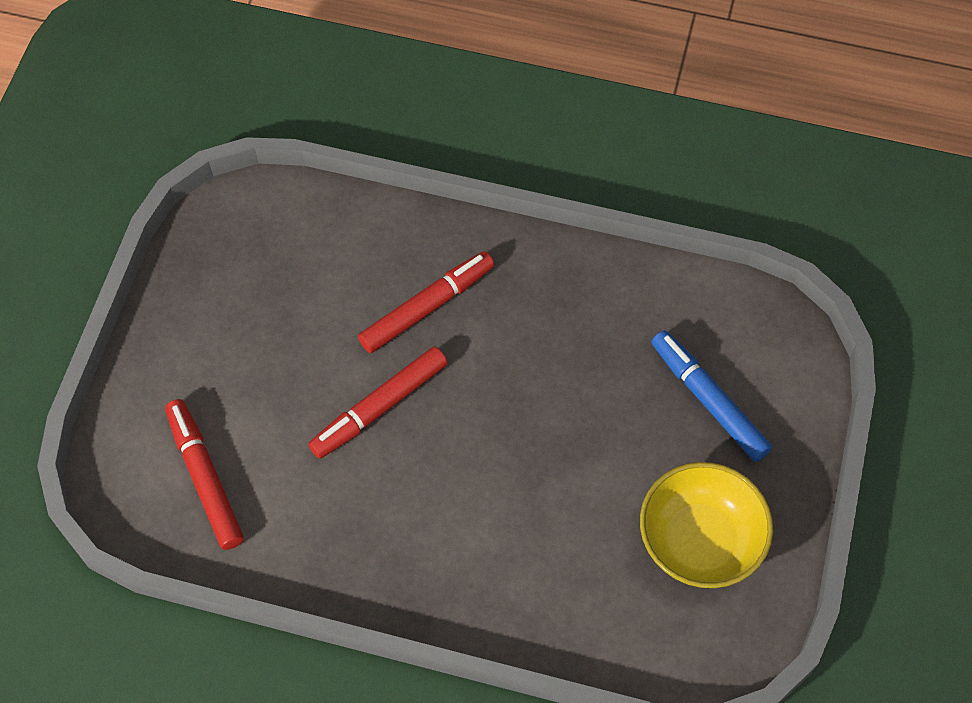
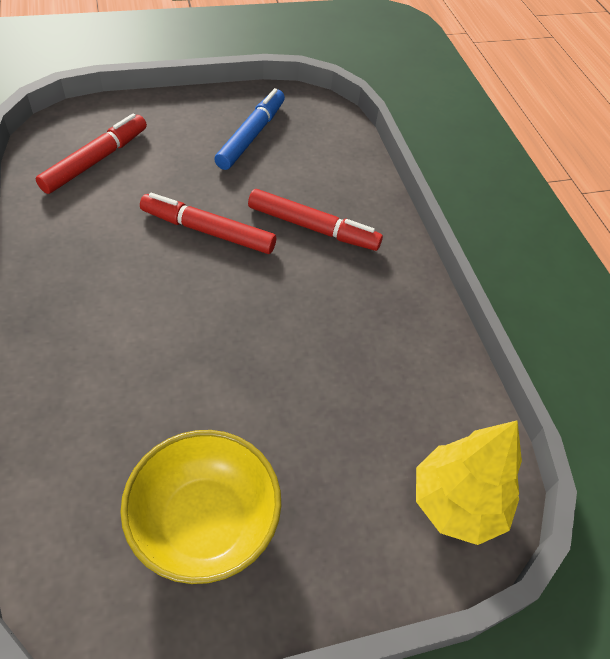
camera: 55 degrees right, 10 degrees down
blue marker [651,330,772,462] -> blue marker moved to [214,88,285,170]
none -> yellow tree [416,420,522,545]

